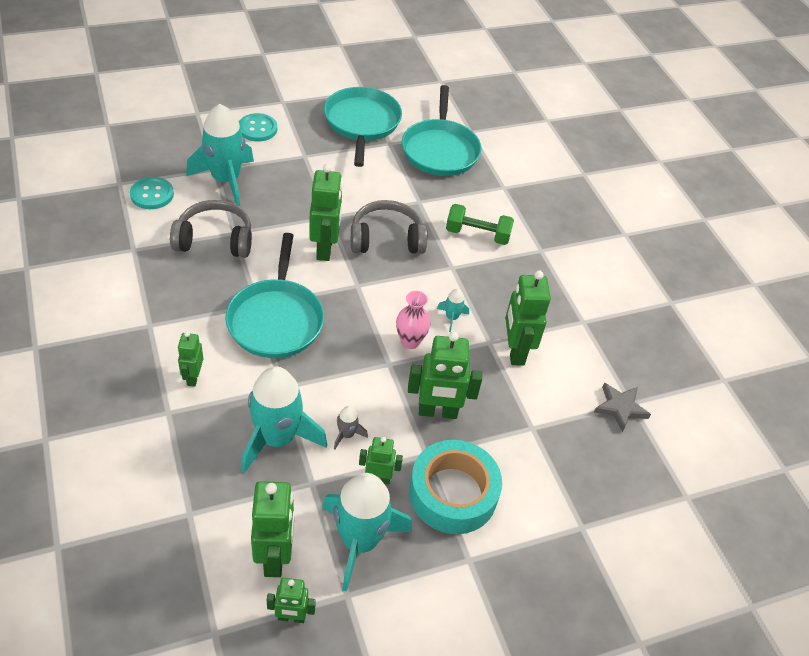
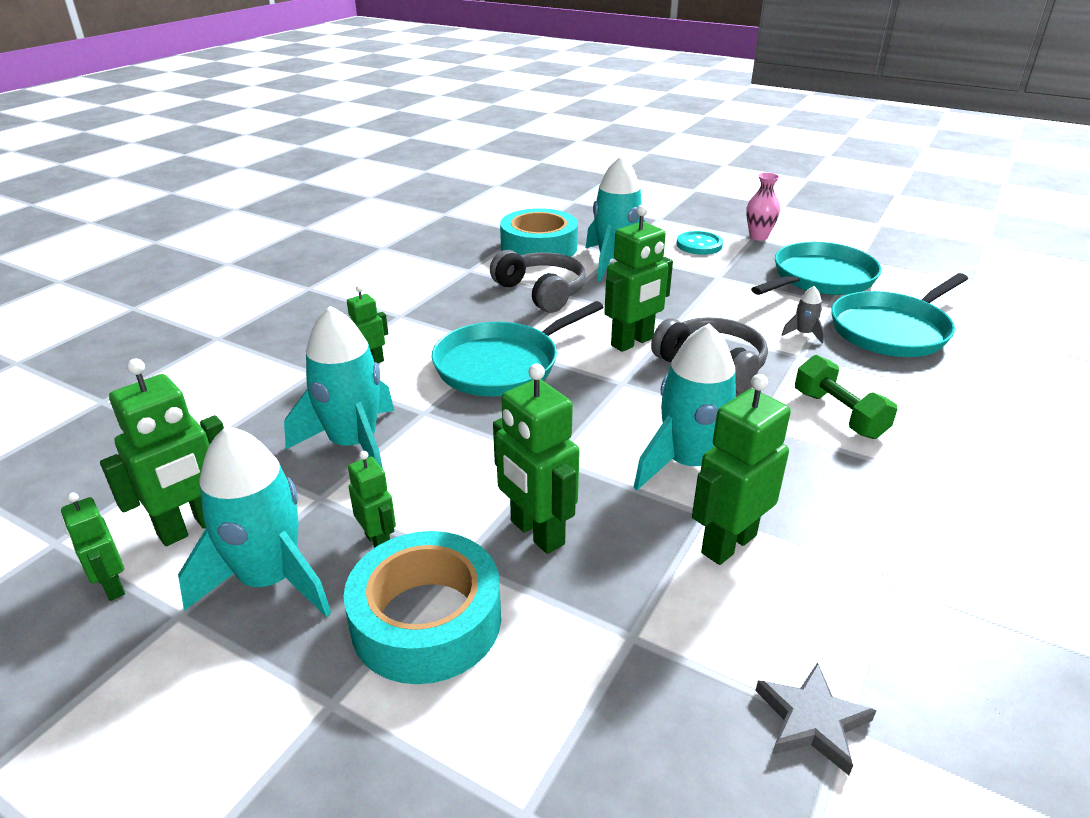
camera: 55 degrees right, 15 degrees down
turquoise button [130,177,174,209] -> turquoise tape [500,208,578,257]
grey rocket [334,406,368,449] -> grey rocket moved to [782,286,824,344]
pink vase [396,291,431,349] -> pink vase moved to [746,173,780,241]
turquoise rocket [437,289,469,332] -> turquoise rocket [634,323,736,490], size x2.37

